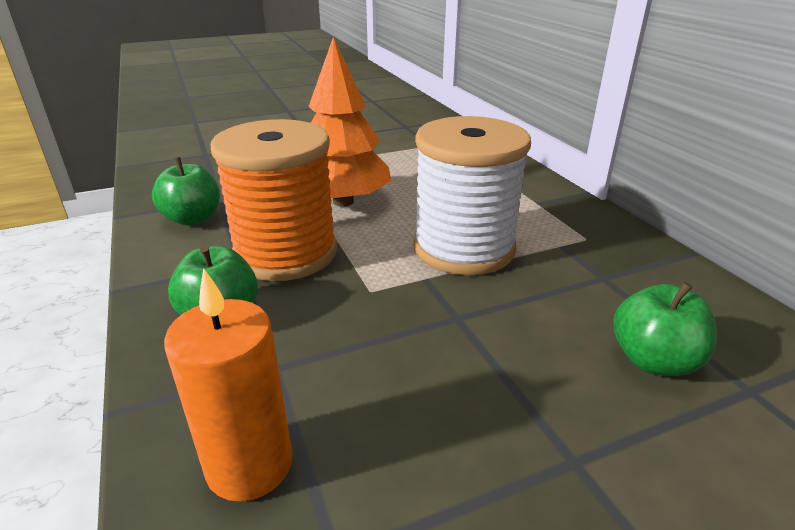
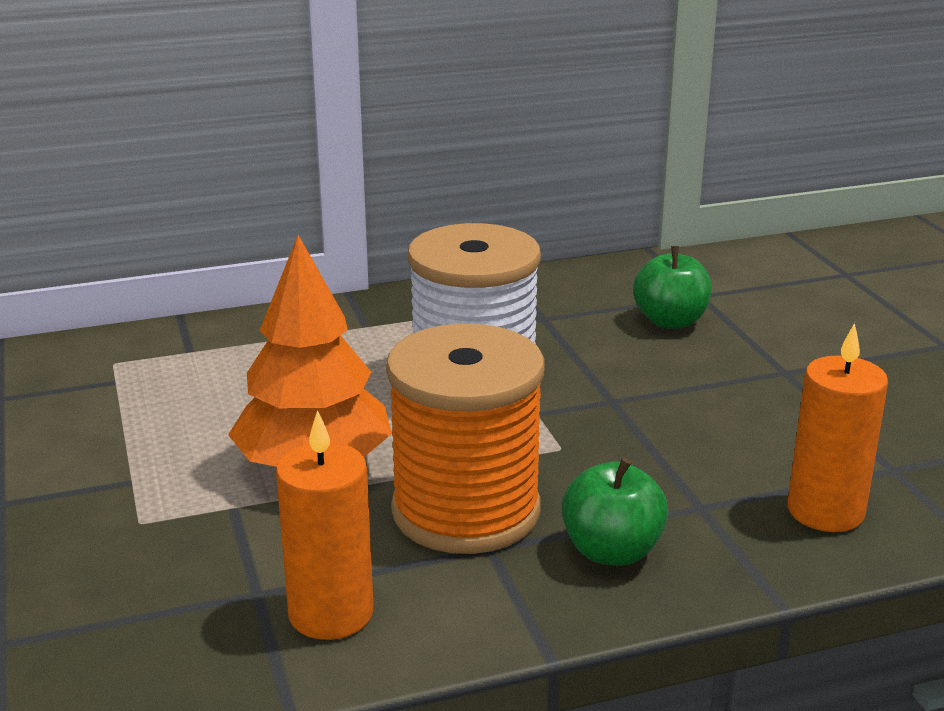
camera: 85 degrees left, 5 degrees down
green apple [152,157,220,225] -> orange candle [276,410,374,640]

